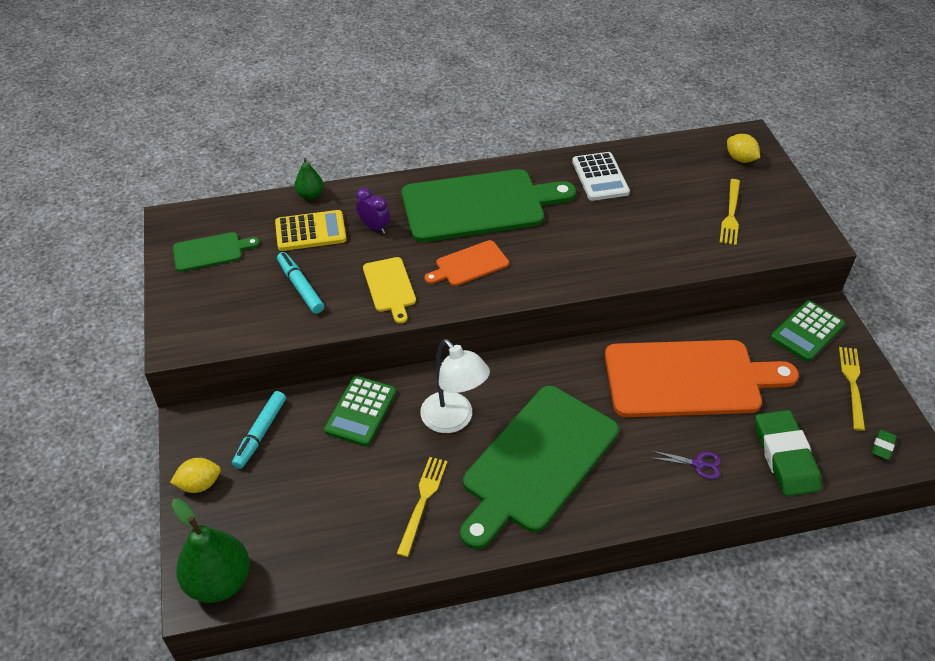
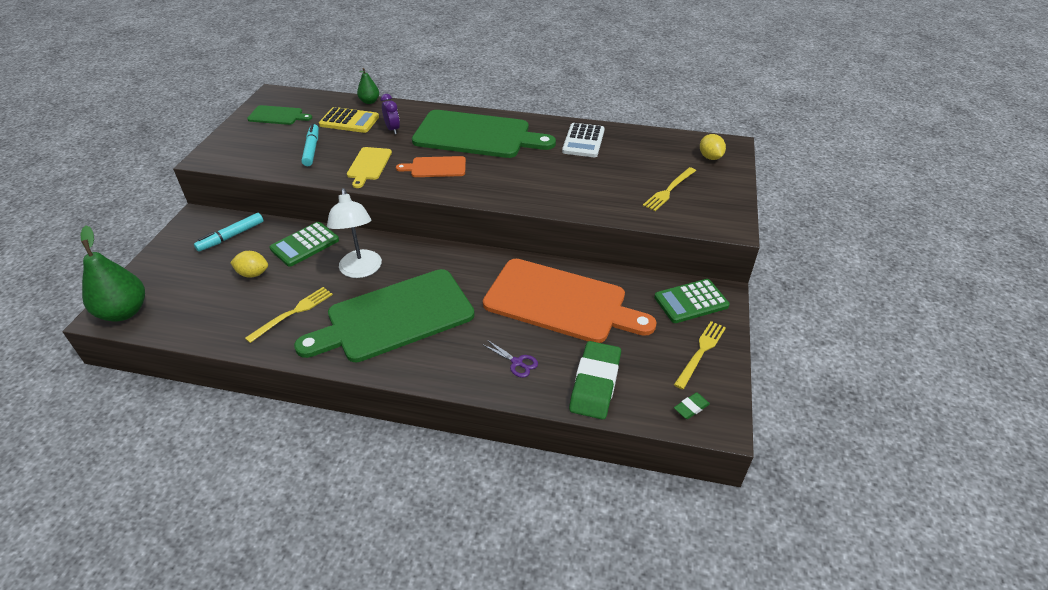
camera: 25 degrees right, 5 degrees down
yellow lemon [170,458,221,493] -> yellow lemon moved to [230,251,268,278]

